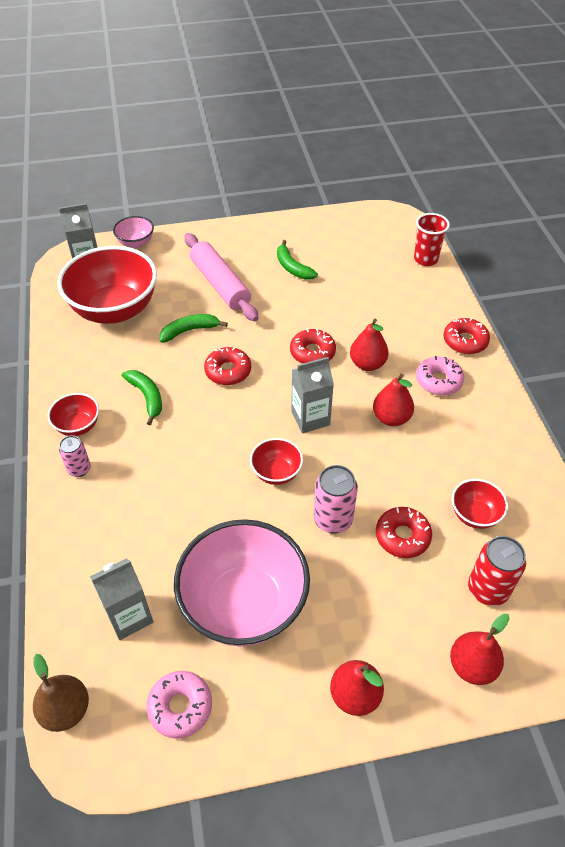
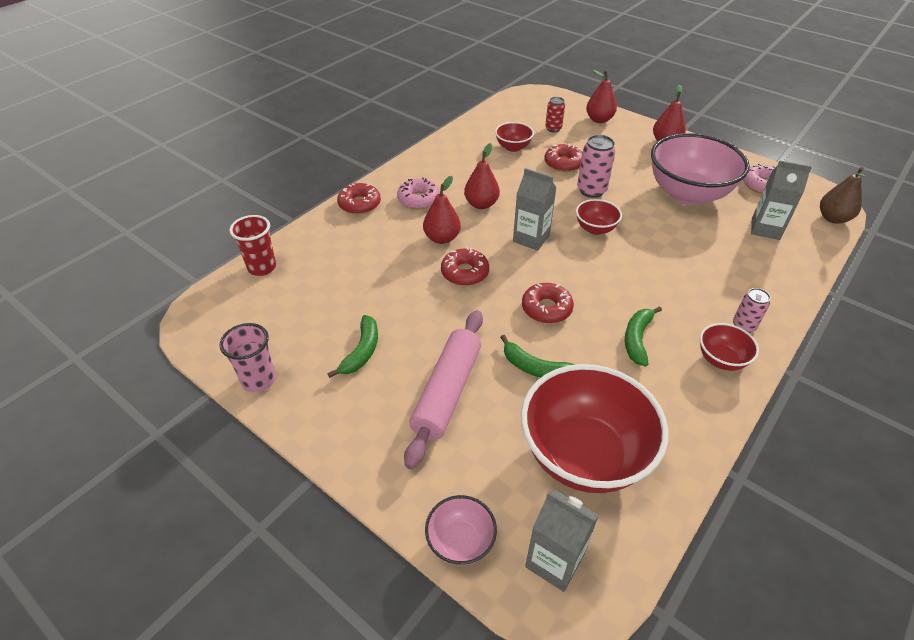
camera: 130 degrees left, 5 degrees down
red can [468,536,526,606] -> red can [545,97,565,132], size x0.63
none -> pink cup [220,323,276,393]

